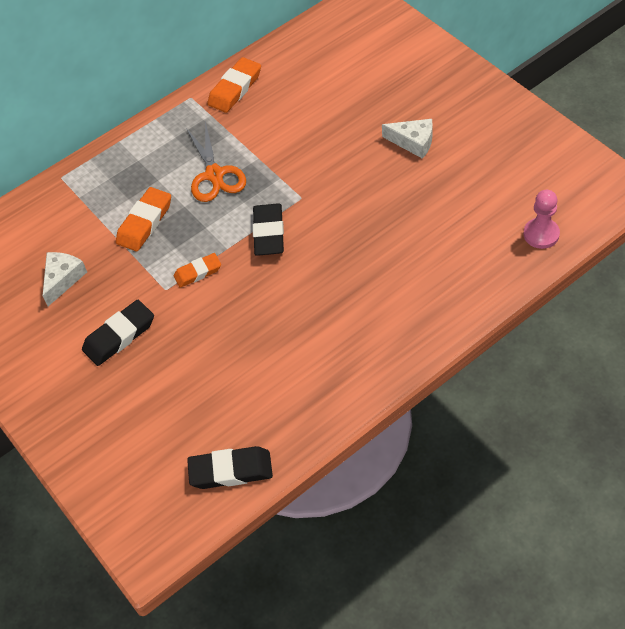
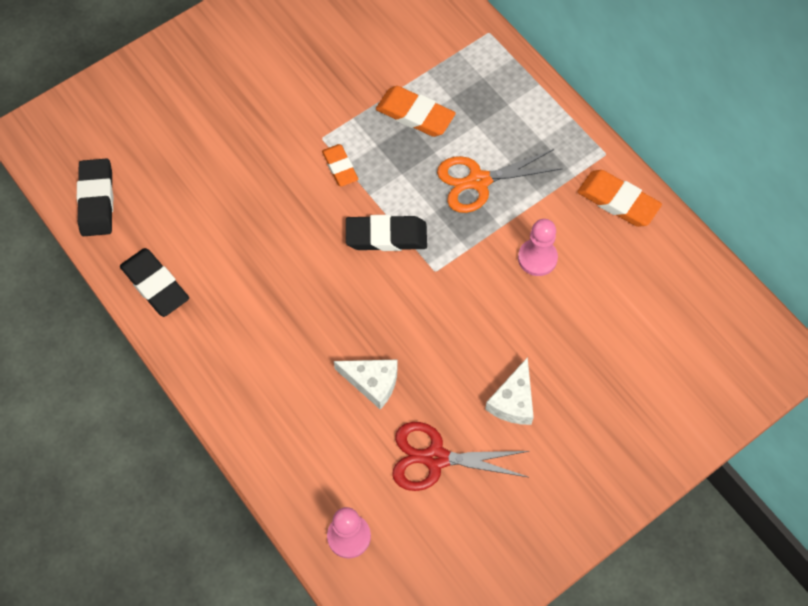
camera: 85 degrees right, 10 degrees up
white cheese [42,252,87,306] -> white cheese moved to [334,360,398,410]
black eraser [82,300,154,366] -> black eraser moved to [120,248,189,317]
none -> red scissors [392,422,529,491]
none -> pink pawn [518,219,558,276]

